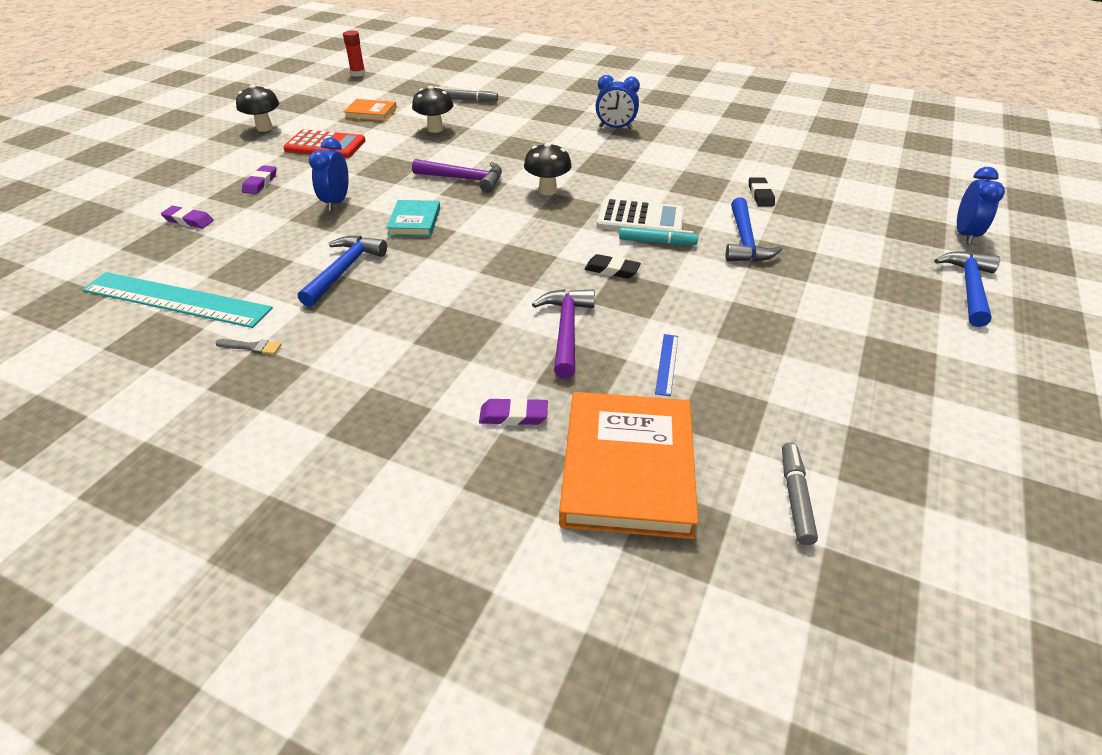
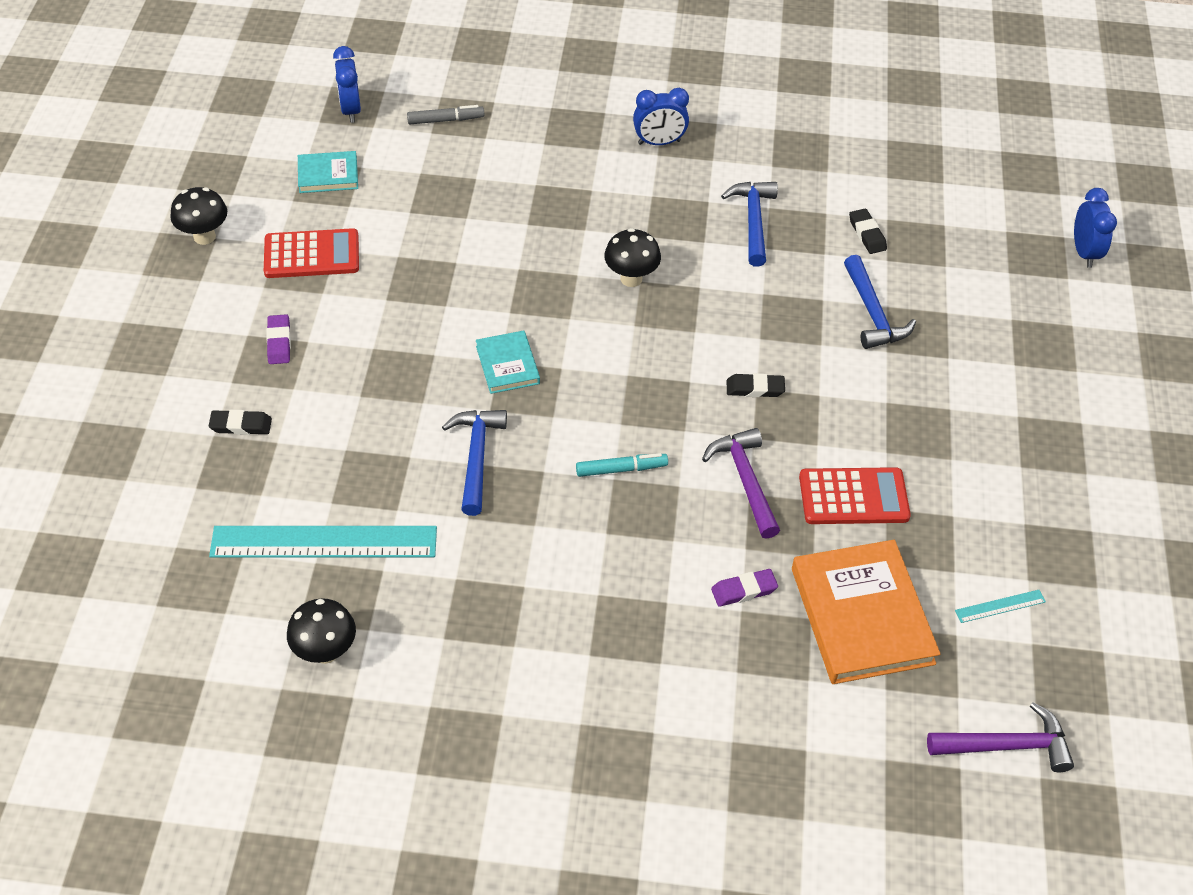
camera: 20 degrees left, 10 degrees up
purple eraser [161,206,214,228] -> black eraser [209,410,272,435]
grey brush [215,339,282,355] -> none
blue clock [309,137,349,211] -> blue clock moved to [333,46,361,123]
red glue stick [343,30,366,77] -> none
orange book [344,99,397,122] -> turquoise book [298,151,358,193]
black mushroom [412,86,453,133] -> black mushroom moved to [287,598,356,664]
purple hammer [412,159,502,192] -> purple hammer moved to [927,702,1074,772]
white calculator [597,198,684,232] -> none
turquoise marker [619,227,698,245] -> turquoise marker moved to [576,453,668,477]
blue ruler [655,334,678,397] -> red calculator [799,467,911,524]
grey marker [782,442,818,545] -> turquoise ruler [955,590,1046,623]
blue hammer [934,252,1000,327] -> blue hammer moved to [721,182,778,267]

